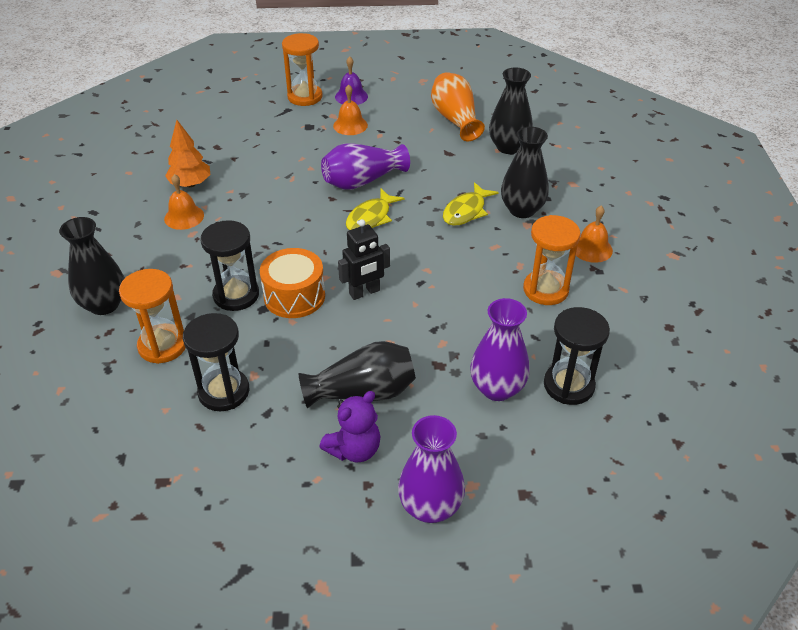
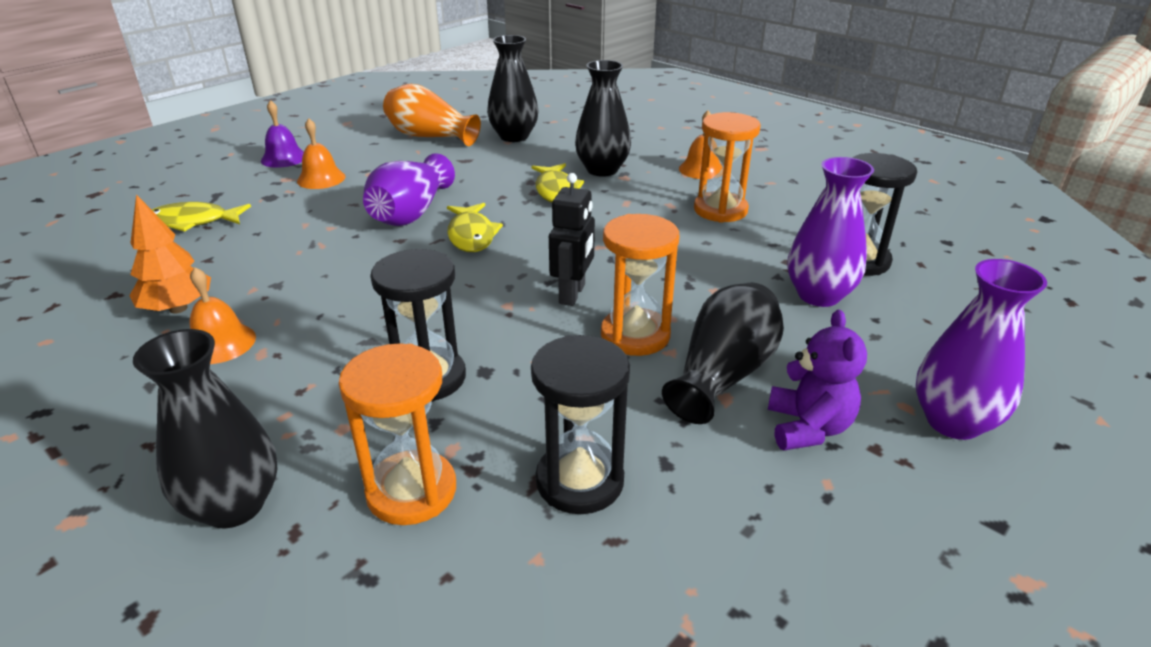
camera: 45 degrees left, 10 degrees down
orange drum [260,248,325,318] -> none
orange hourglass [282,33,323,106] -> orange hourglass moved to [601,214,680,356]
none -> yellow fish [152,202,251,232]

